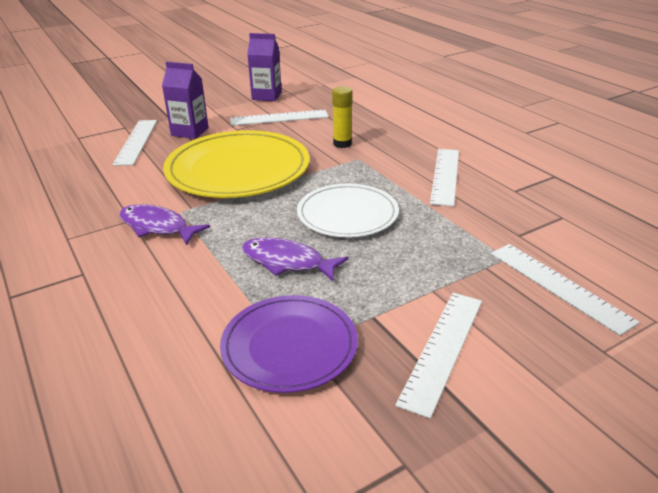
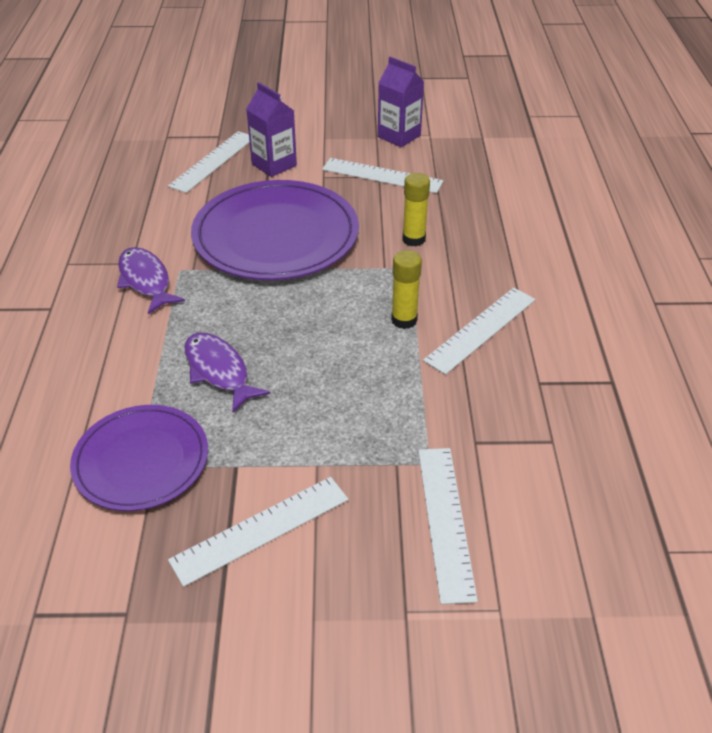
camera: 30 degrees right, 10 degrees up
yellow plate [163,130,310,198] -> purple plate [191,180,359,280]
white plate [297,184,399,238] -> none
none -> yellow glue stick [391,250,422,329]

